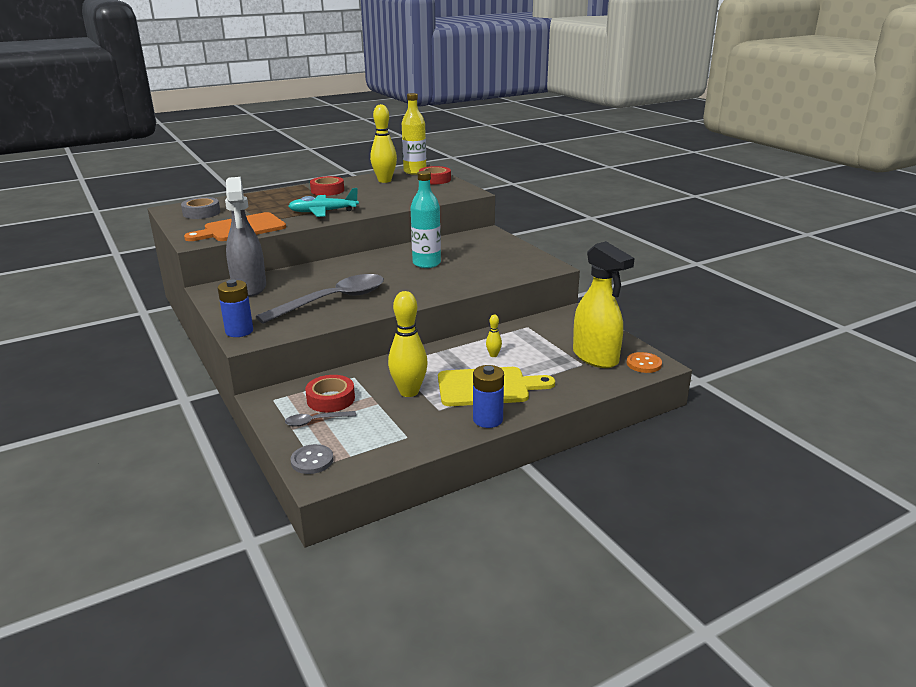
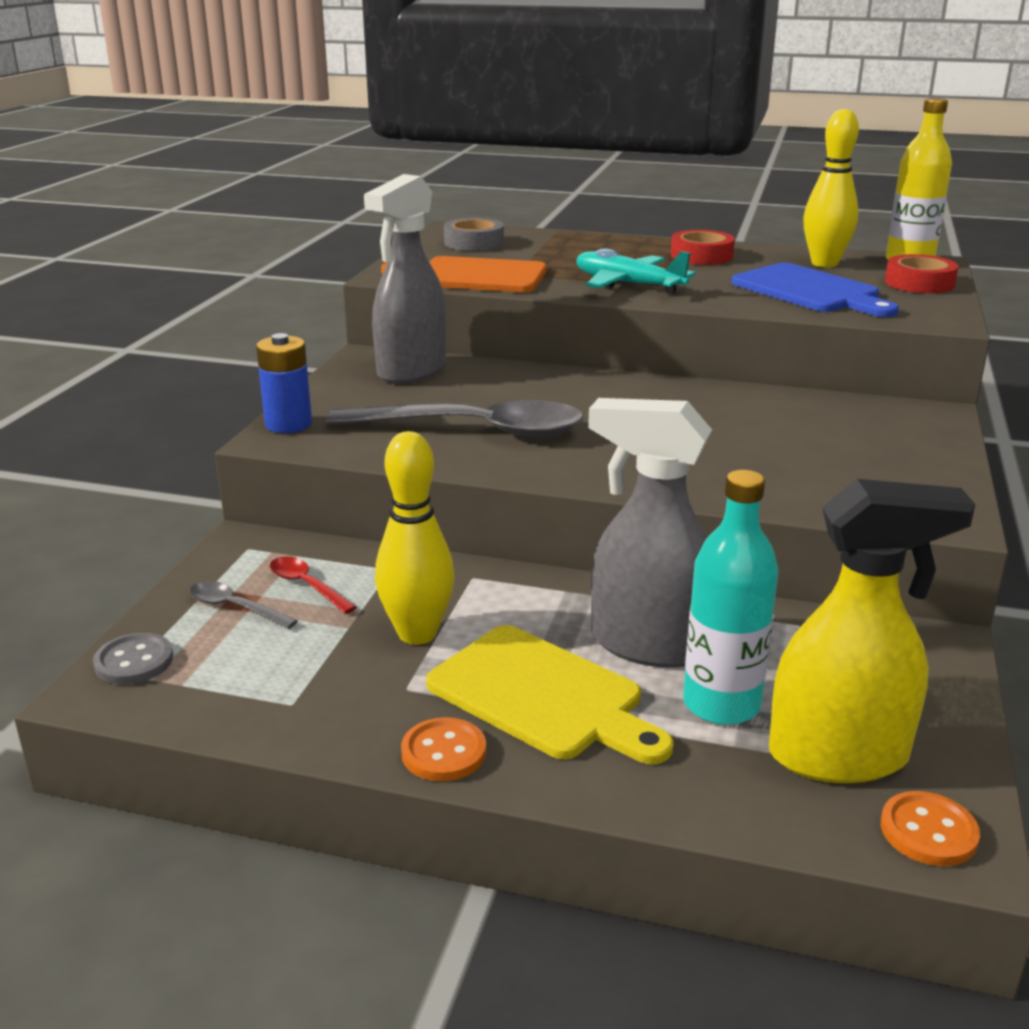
camera: 45 degrees right, 0 degrees up
red tape [305,375,355,412] -> red spoon [270,556,357,614]
turquoise bottle [411,171,441,268] -> turquoise bottle moved to [683,470,779,725]
blue battery [473,365,504,428] -> orange button [401,717,486,781]
yellow bowling pin [486,315,502,357] -> grey spray bottle [588,398,712,668]
yellow spray bottle [573,241,635,368] -> yellow spray bottle turned 105 degrees counterclockwise [769,479,975,783]
none -> blue cutting board [732,263,899,317]

